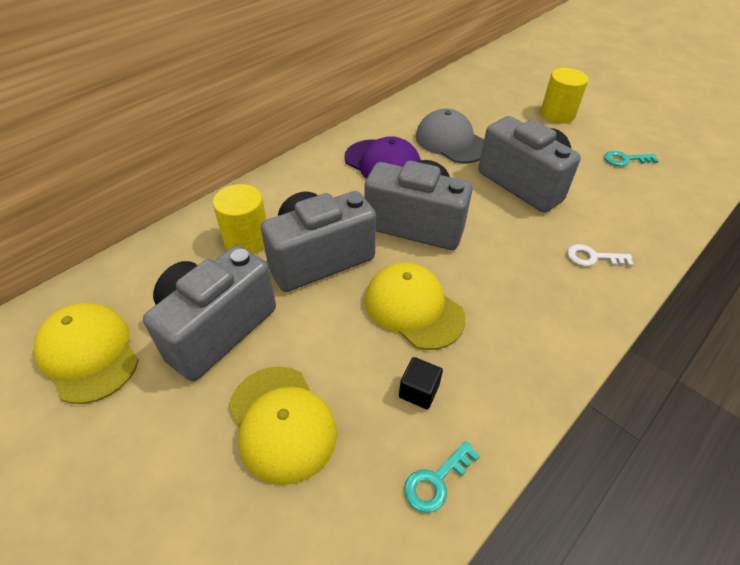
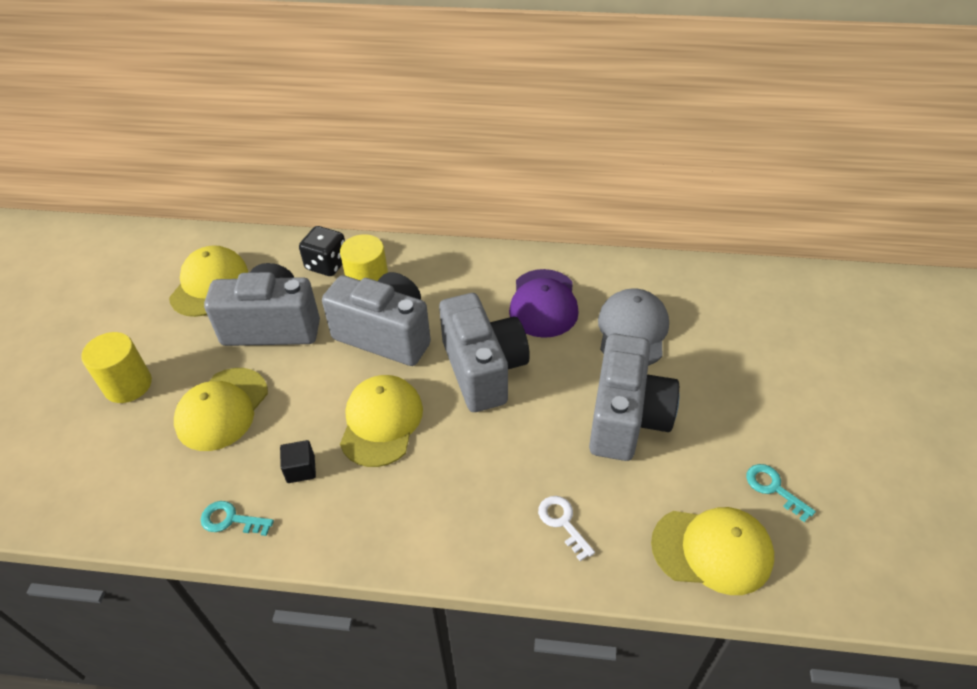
camera: 55 degrees right, 0 degrees up
yellow cylinder [541,68,588,123] -> yellow cylinder moved to [81,332,152,403]
none -> black dice [299,226,345,276]
none -> yellow cap [651,507,774,595]

